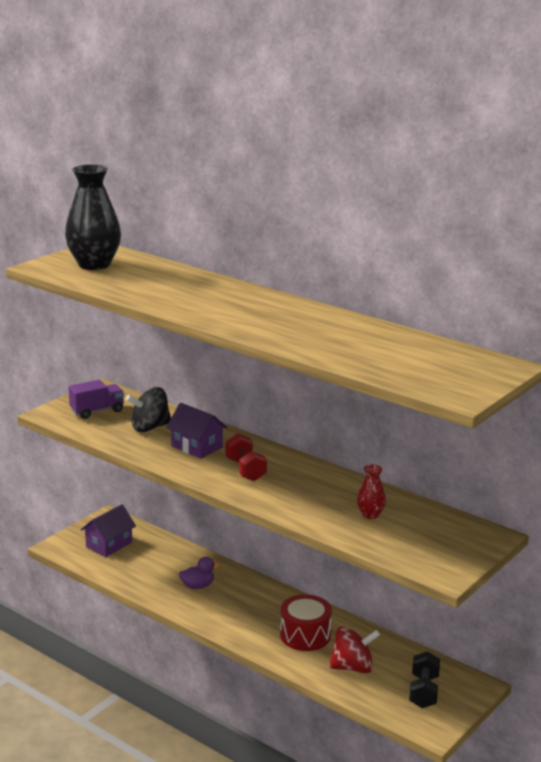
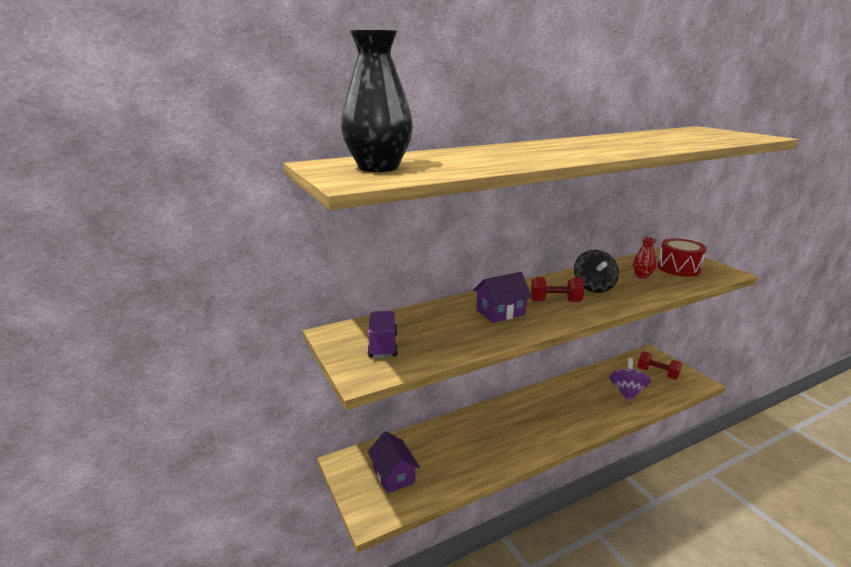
camera: 65 degrees left, 0 degrees up
black spinning top [126,387,171,432] -> black spinning top moved to [574,250,619,293]
purple duck [179,557,220,589] -> none
red drum [280,594,332,651] -> red drum moved to [657,238,707,277]
red spinning top [329,626,380,673] -> purple spinning top [609,358,651,402]
black dumbbell [409,651,440,708] -> red dumbbell [637,351,682,379]

